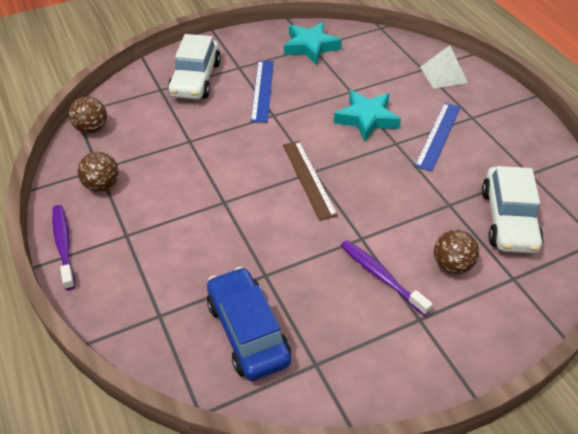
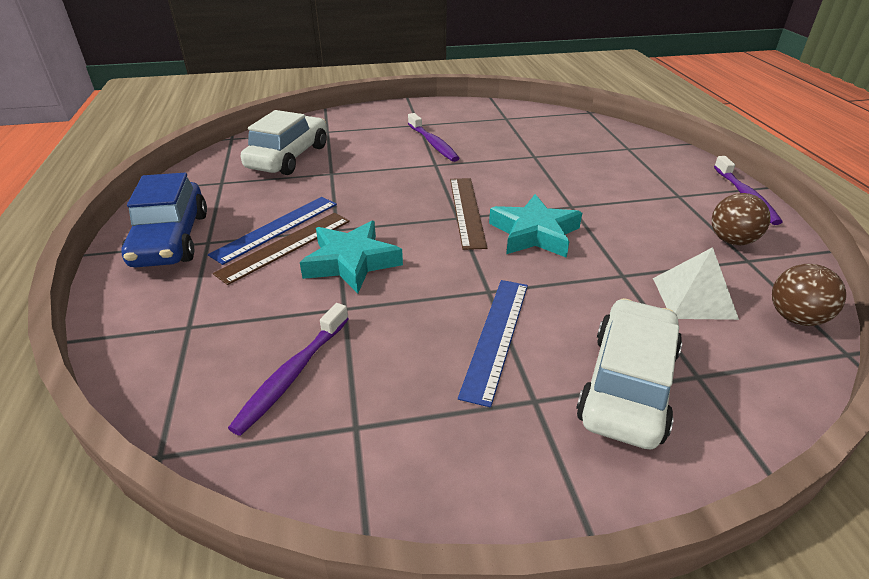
camera: 165 degrees left, 10 degrees down
blue car [207,267,291,381] -> blue car moved to [121,173,207,267]
turquoise star [284,22,342,65] -> turquoise star moved to [489,194,582,258]
white pyramid [420,45,468,88] -> white pyramid moved to [653,247,739,320]
brown ball [434,230,479,274] -> none
none -> brown ruler [213,213,350,285]
none -> purple toothbrush [228,303,349,436]

